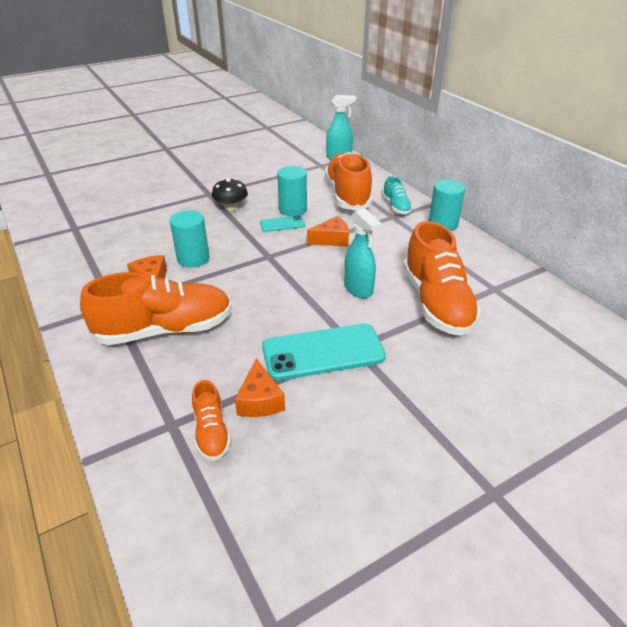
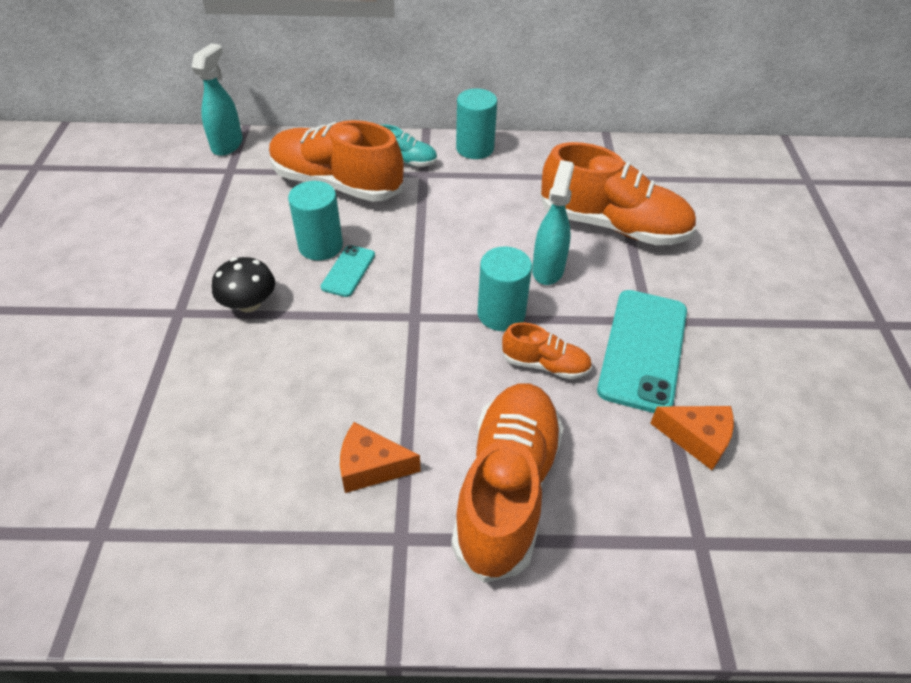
camera: 60 degrees left, 10 degrees up
turquoise cylinder [170,210,209,268] -> turquoise cylinder moved to [478,246,532,331]
orange shoe [192,380,231,461] -> orange shoe moved to [502,322,592,379]
orange cheese [307,216,349,247] -> none
turquoise spray bottle [344,208,382,298] -> turquoise spray bottle turned 75 degrees counterclockwise [532,160,574,285]

